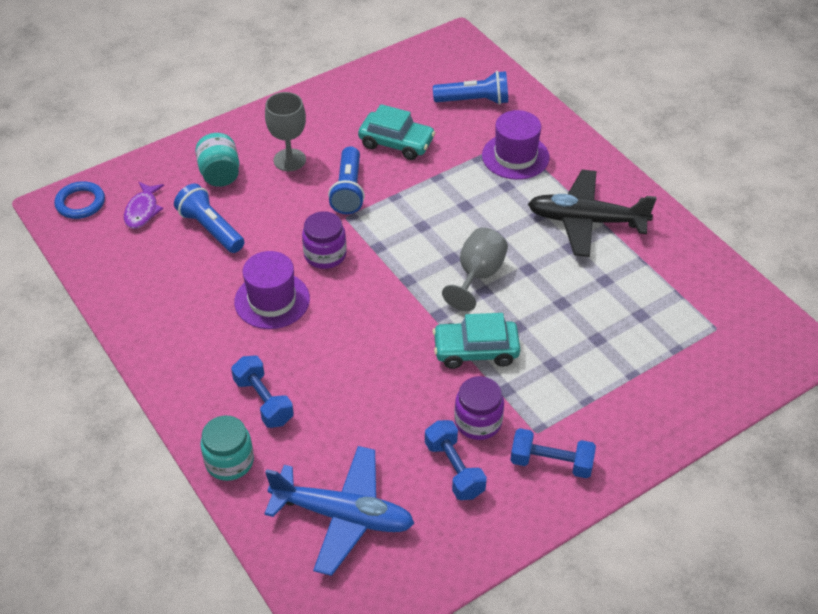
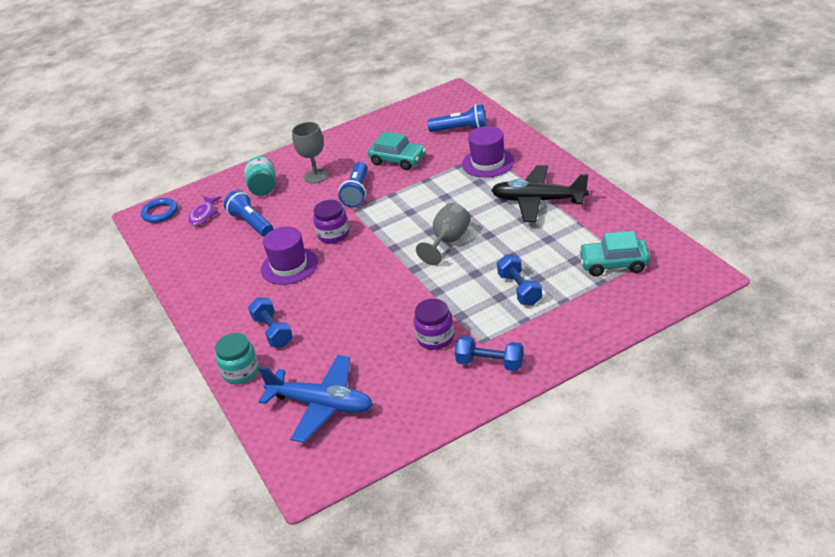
camera: 10 degrees right, 10 degrees down
blue dumbbell [425,420,487,500] -> blue dumbbell moved to [497,254,542,306]
turquoise car [433,313,520,369] -> turquoise car moved to [579,231,650,276]

